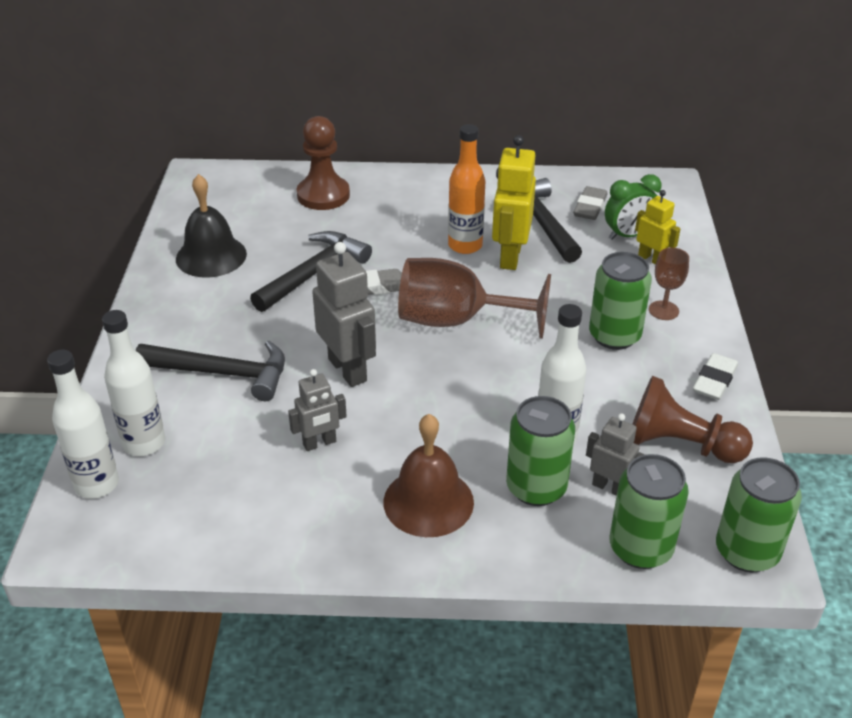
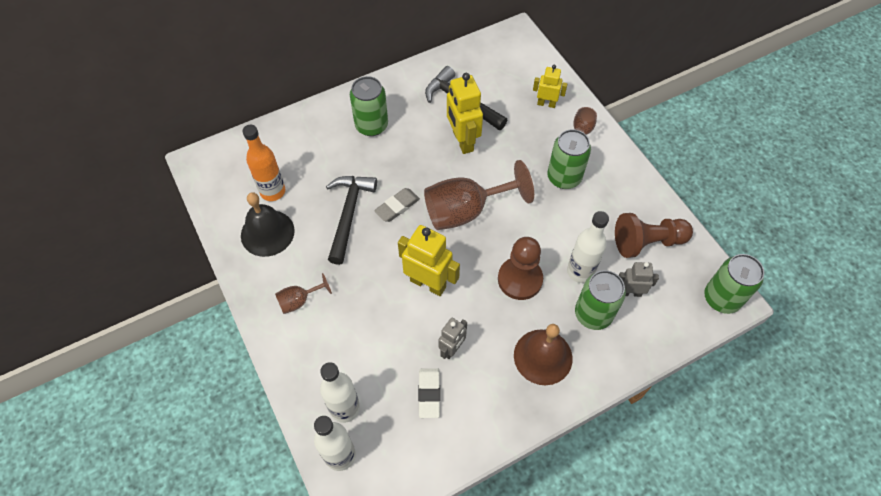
camera: 30 degrees left, 20 degrees up
black hammer [136,341,285,401] -> none
brown pawn [297,116,350,210] -> brown pawn moved to [498,237,543,300]
grey robot [312,242,376,387] -> yellow robot [398,225,460,296]
orange bottle [448,124,485,254] -> orange bottle moved to [242,124,285,201]
grey eraser [573,186,608,220] -> none
green clock [605,174,661,240] -> none
green can [609,454,689,569] -> green can moved to [350,76,388,136]
white eraser [693,353,738,400] -> white eraser moved to [418,368,440,418]
none -> brown goblet [275,273,332,314]

